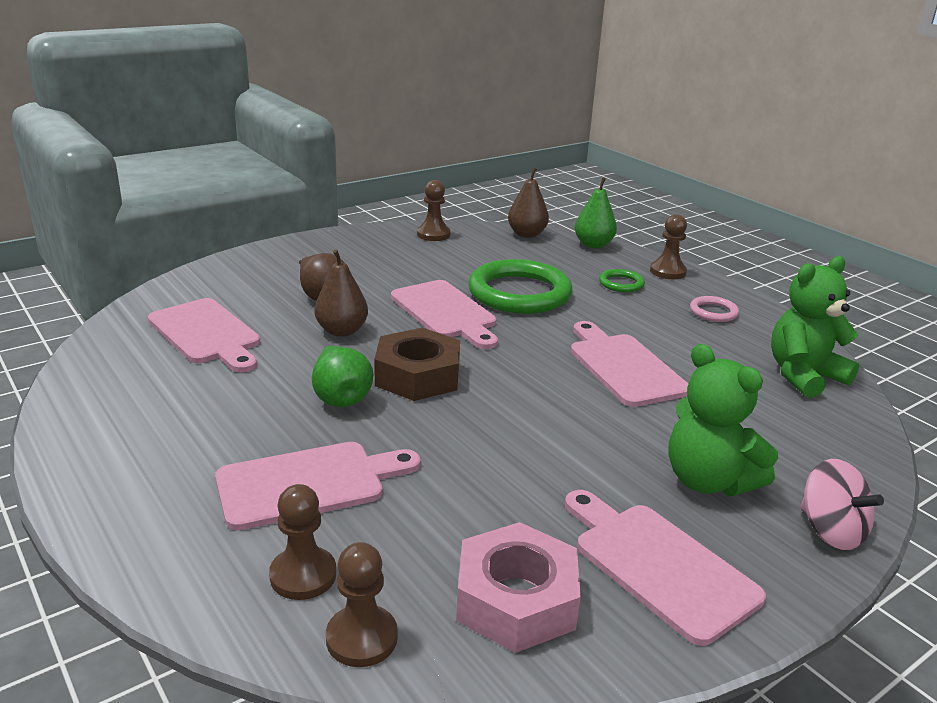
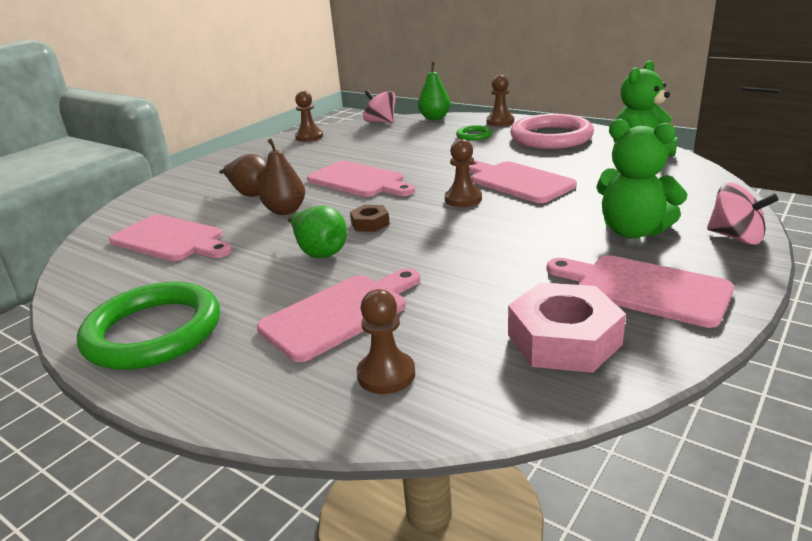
camera: 15 degrees left, 0 degrees up
brown pawn [326,542,398,667] -> brown pawn moved to [445,139,482,207]
brown nut [374,328,460,401] -> brown nut [350,205,390,232], size x0.51
green ring [468,259,573,314] -> green ring moved to [77,282,220,370]
brown pear [508,168,549,238] -> pink spinning top [363,90,396,123]
pink ring [690,296,739,322] -> pink ring [510,114,594,149], size x2.21

